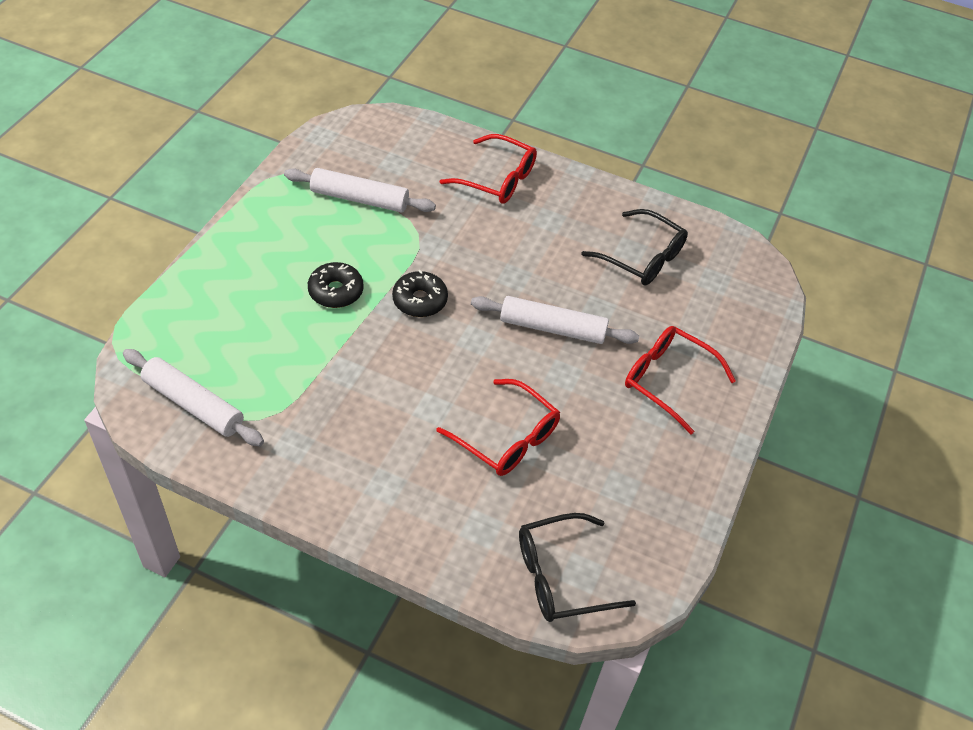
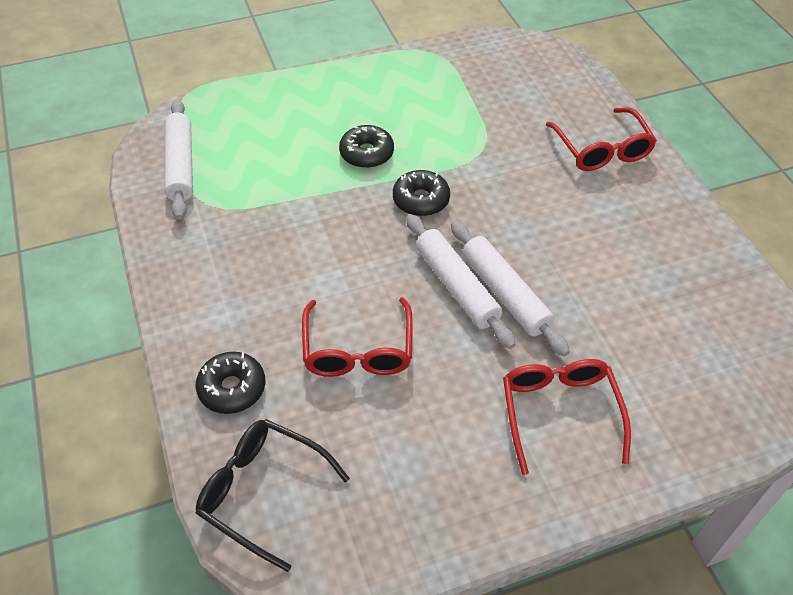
camera: 50 degrees right, 0 degrees up
white rolling pin [284,168,436,212] -> white rolling pin moved to [406,214,516,349]
black glasses [581,209,688,285] -> none
none -> black donut [196,352,265,414]

